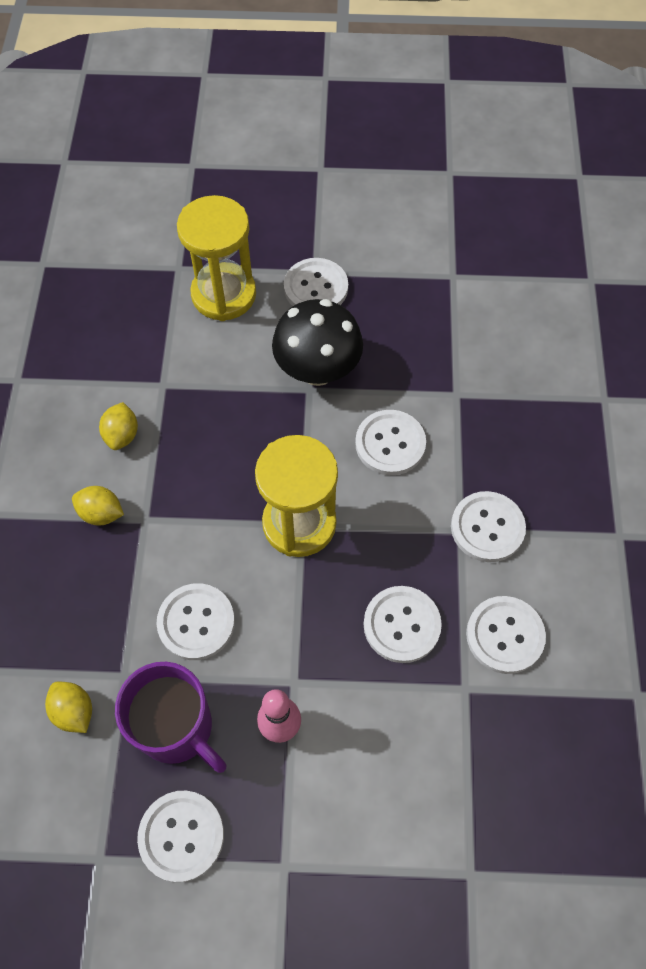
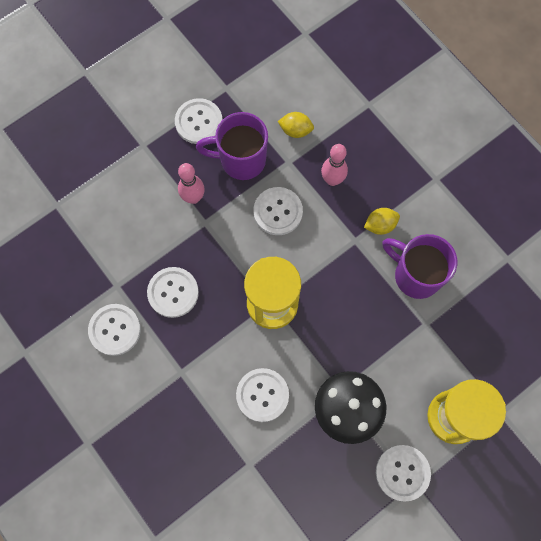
camera: 140 degrees right, 10 degrees up
yellow lemon [99,402,138,450] -> purple mug [382,234,457,299]
white button [451,491,526,562] -> none
none -> pink bowling pin [321,144,348,186]

